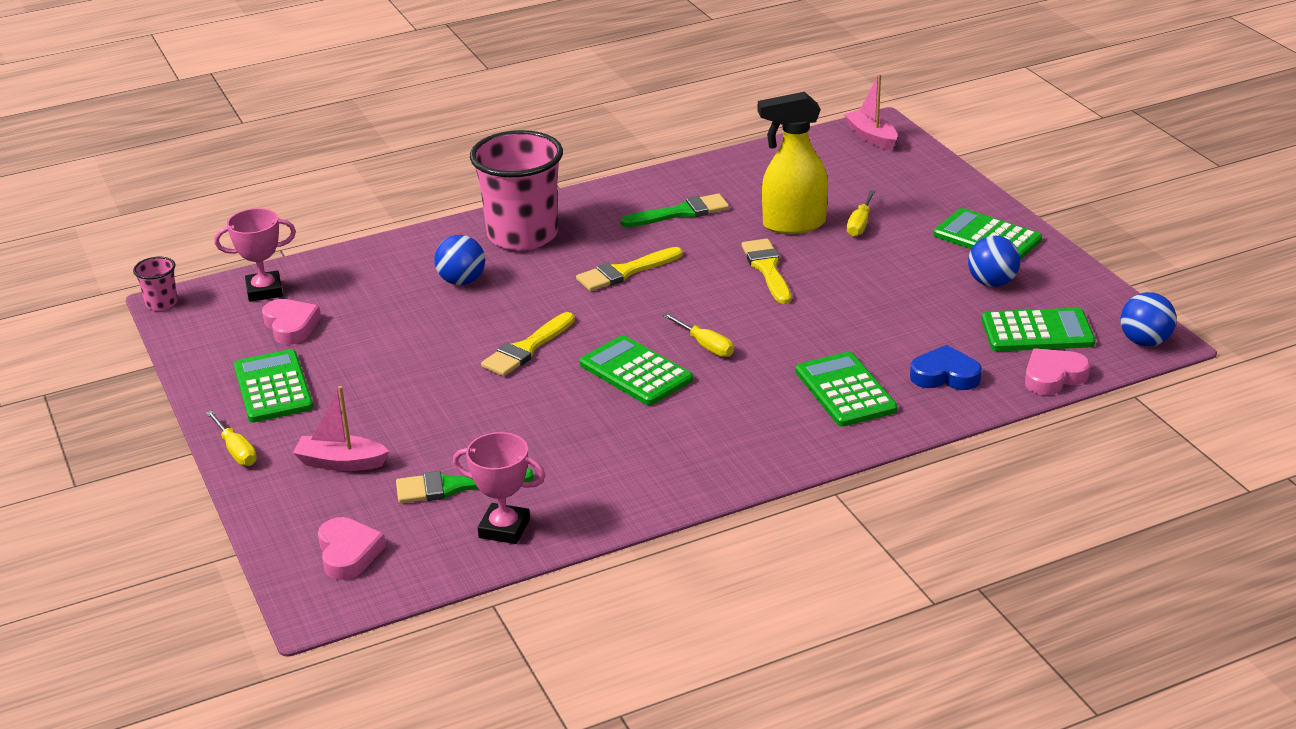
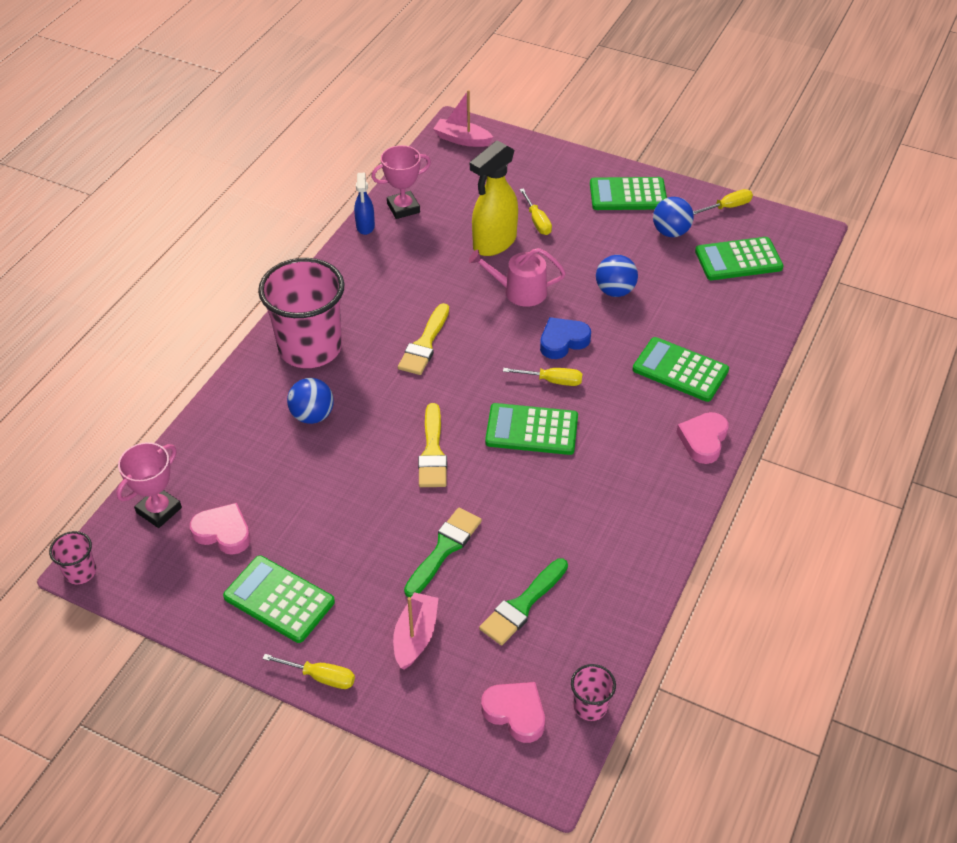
camera: 40 degrees left, 15 degrees up
pink boat [293,386,389,471] -> pink boat turned 135 degrees clockwise [393,592,439,670]
pink trophy [453,432,546,544] -> pink trophy moved to [371,145,431,219]
green brush [621,193,729,227] -> green brush moved to [404,508,482,597]
yellow brush [742,239,791,304] -> pink watering can [469,248,566,307]
blue heart [910,345,982,390] -> blue heart moved to [540,317,591,359]
green calculator [982,308,1095,351] -> green calculator turned 150 degrees counterclockwise [695,237,784,280]
pink heart [1025,348,1090,395] -> pink heart moved to [676,412,729,464]
blue ball [1120,292,1177,346] -> blue ball moved to [596,255,638,297]
none -> blue spray bottle [354,173,375,235]
none -> pink cup [571,664,616,721]
none -> yellow screwdriver [693,189,753,215]

